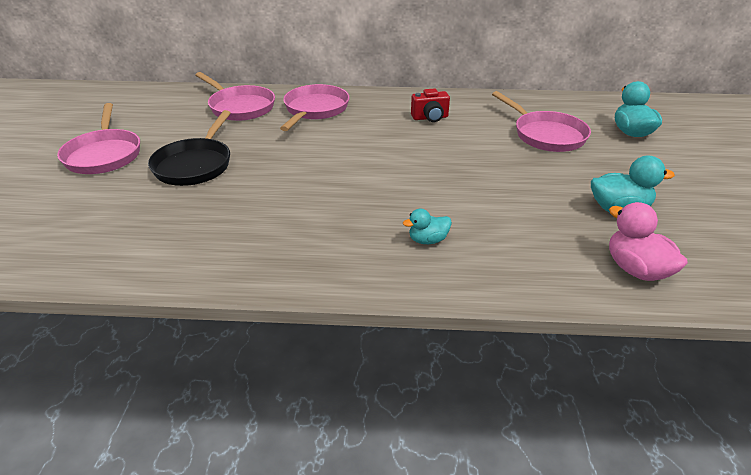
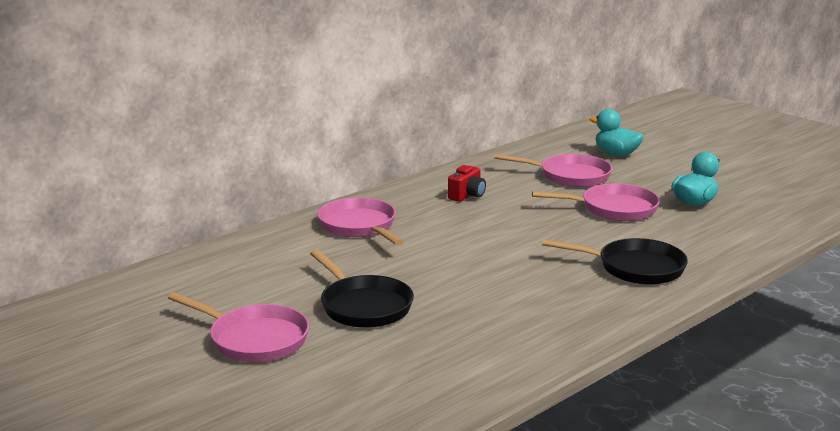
camera: 45 degrees left, 15 degrees down
pink pan [195,72,275,121] -> pink pan moved to [532,183,660,221]
turquoise duck [403,209,452,244] -> black pan [542,238,688,285]
pink duck [609,202,688,281] -> none

